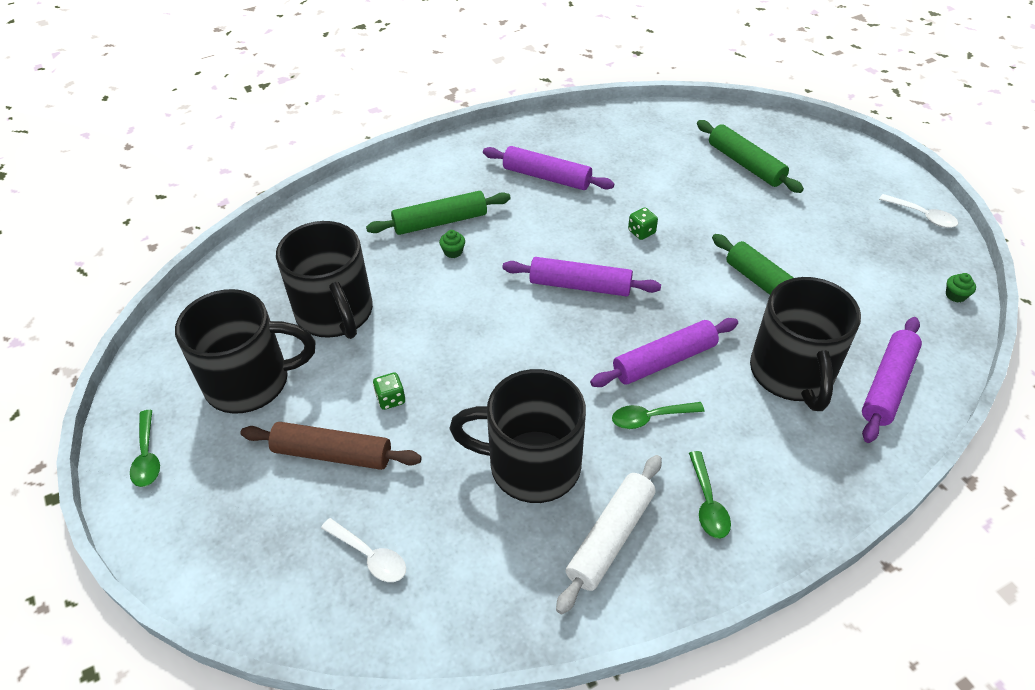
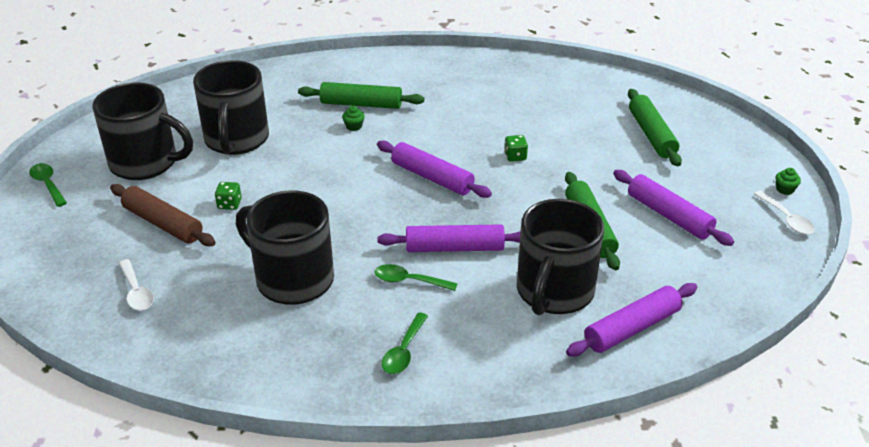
camera: 25 degrees right, 10 degrees down
green spoon [130,410,160,487] -> green spoon turned 135 degrees clockwise [29,163,67,207]
purple rolling pin [483,146,615,190] -> purple rolling pin moved to [613,170,734,246]
white rolling pin [556,455,662,614] -> none
green cupcake [946,273,976,303] -> green cupcake moved to [776,168,801,195]

